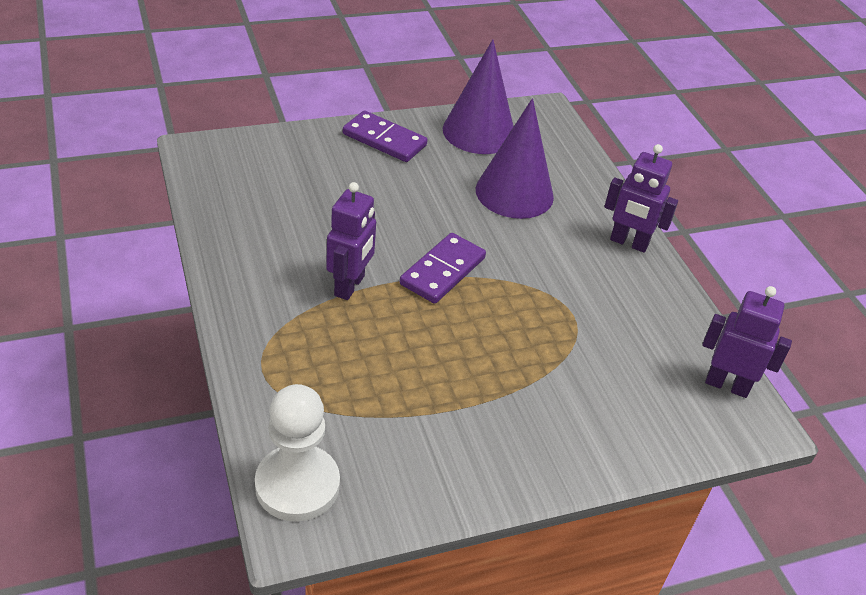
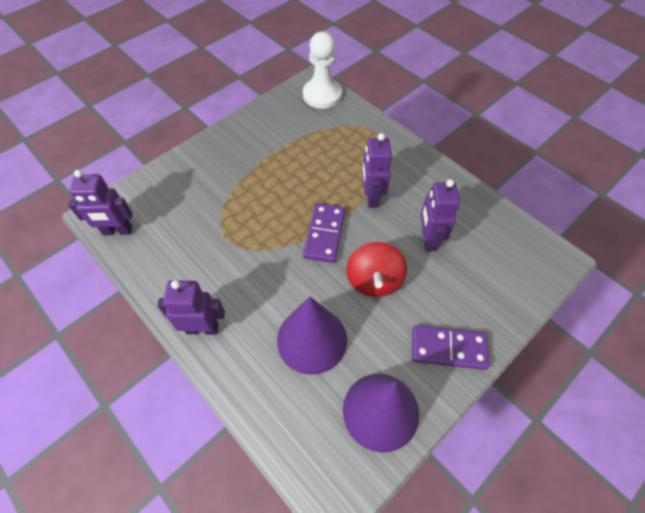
camera: 160 degrees right, 15 degrees up
none -> red spinning top [347,242,407,297]
none -> purple robot [421,179,460,251]

